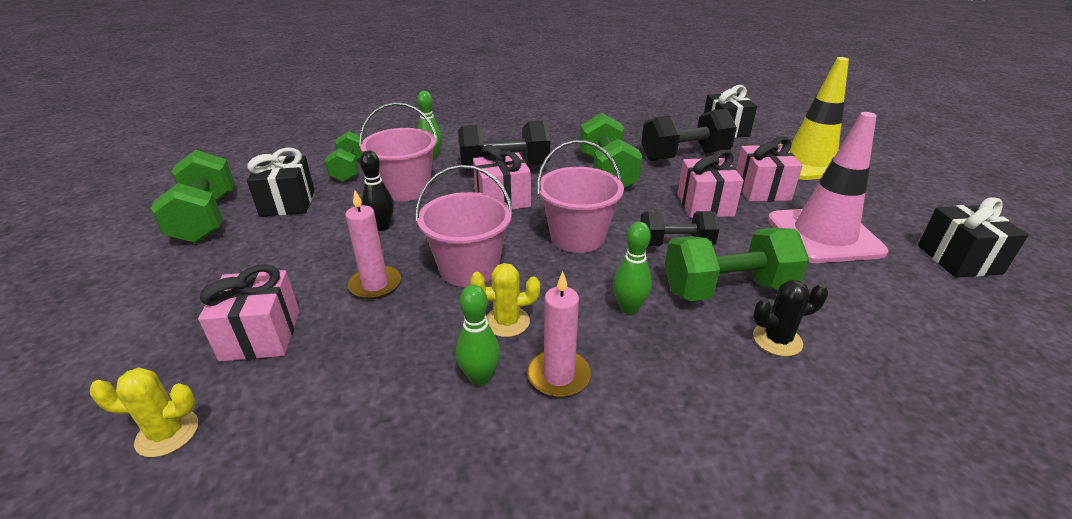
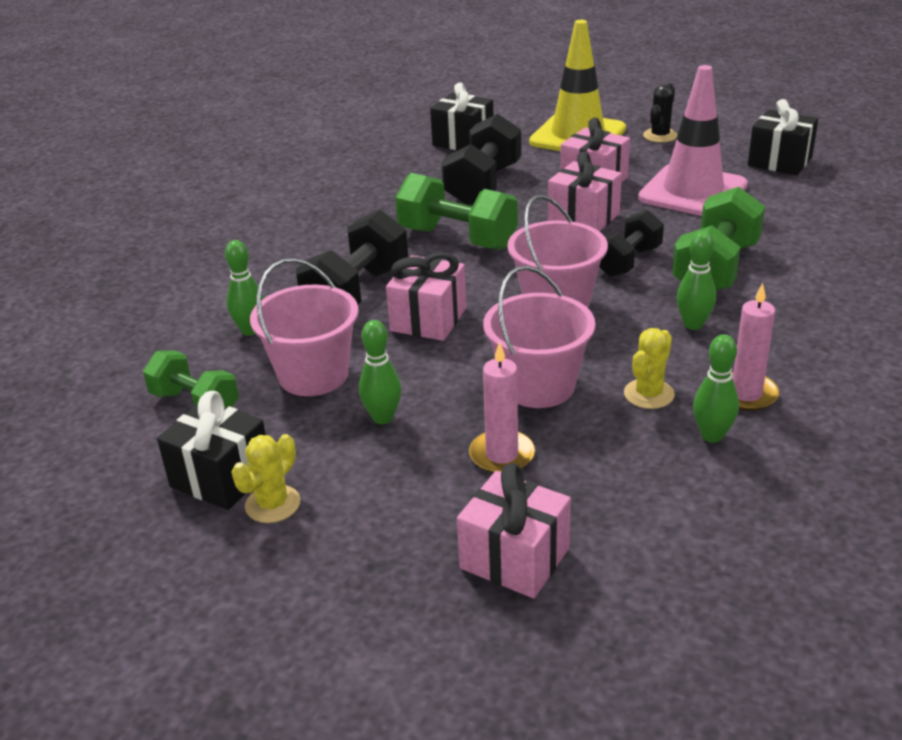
camera: 50 degrees left, 0 degrees up
yellow cactus [89,368,198,457] -> yellow cactus moved to [231,434,300,523]
green dumbbell [150,150,235,243] -> none
black bowling pin [360,150,394,231] -> green bowling pin [359,320,402,424]
black cactus [753,280,828,357] -> black cactus moved to [643,83,677,143]

